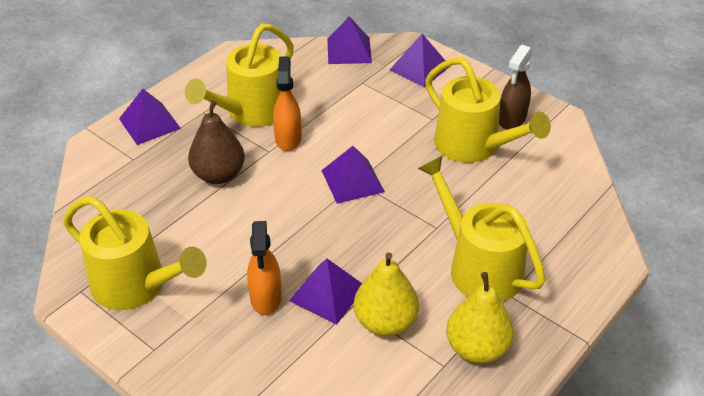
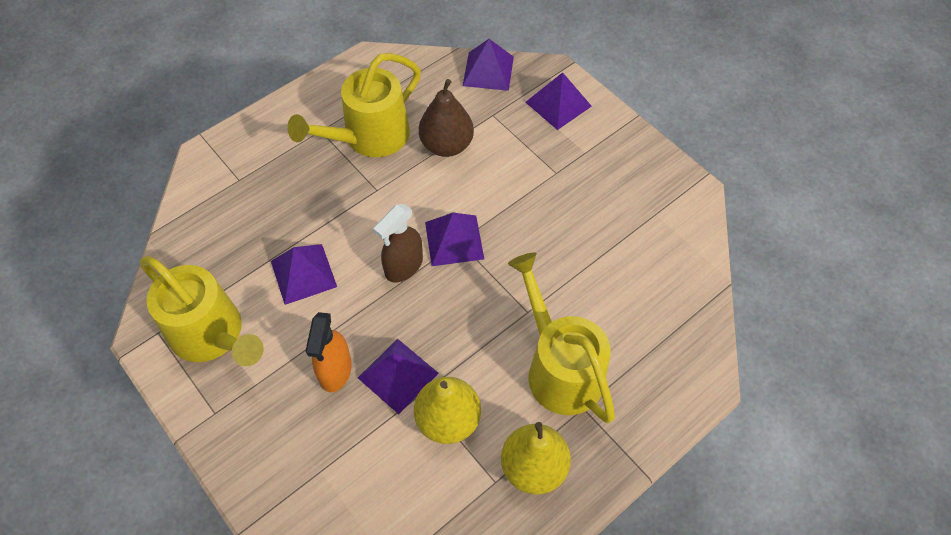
camera: 10 degrees right, 15 degrees up
purple pyramid [119,89,181,145] -> purple pyramid moved to [271,244,337,305]
brown pear [188,100,245,184] -> brown pear moved to [419,79,474,157]
orange spray bottle [273,57,302,151] -> none
yellow watering can [425,57,551,163] -> none
brown spray bottle [499,45,533,130] -> brown spray bottle moved to [373,204,423,283]

